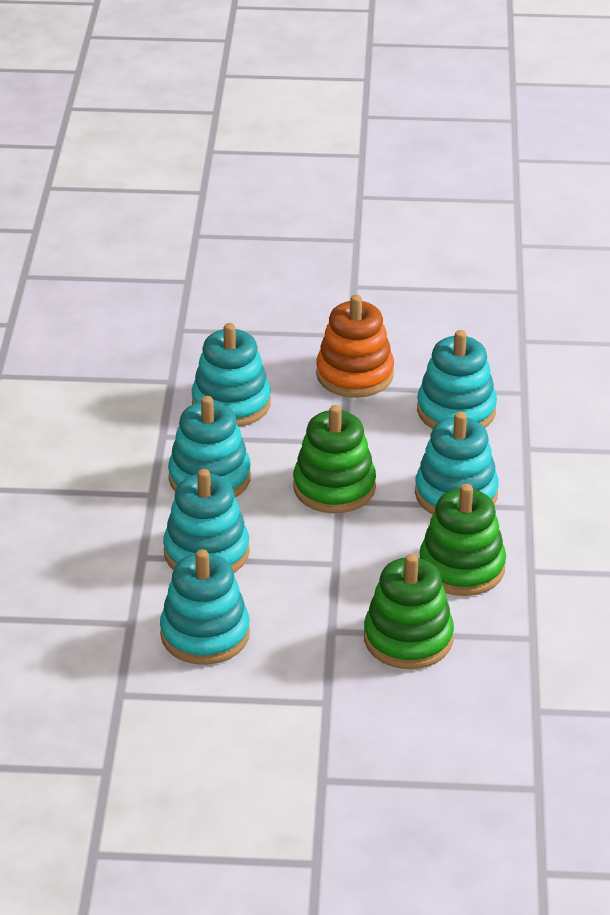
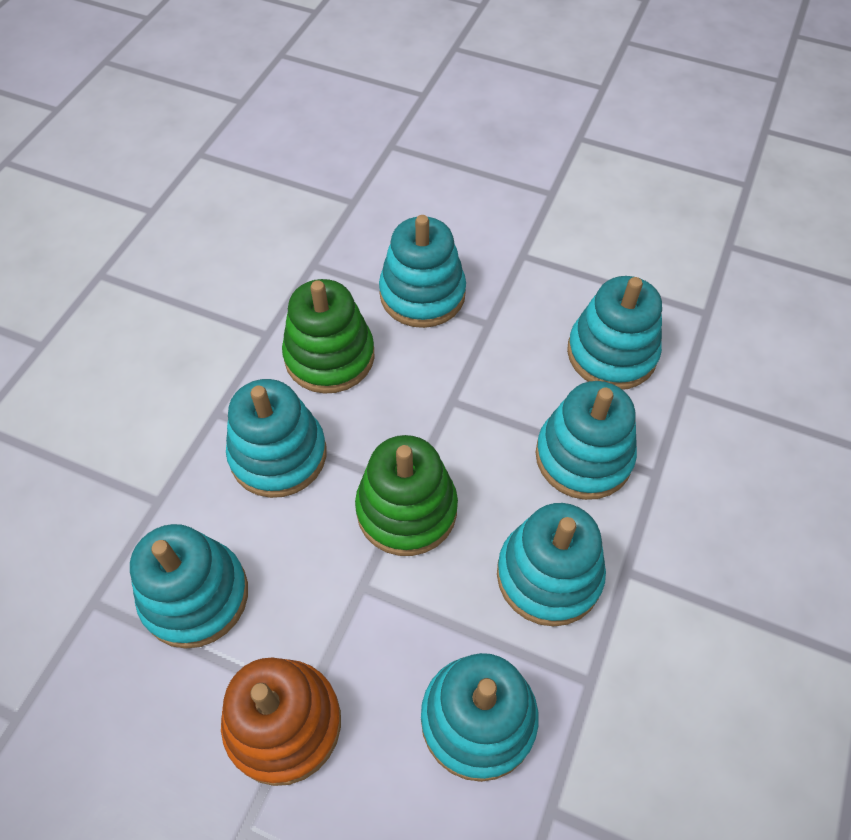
camera: 160 degrees left, 20 degrees up
green stacking toy [364,554,454,669] -> turquoise stacking toy [379,215,466,328]

